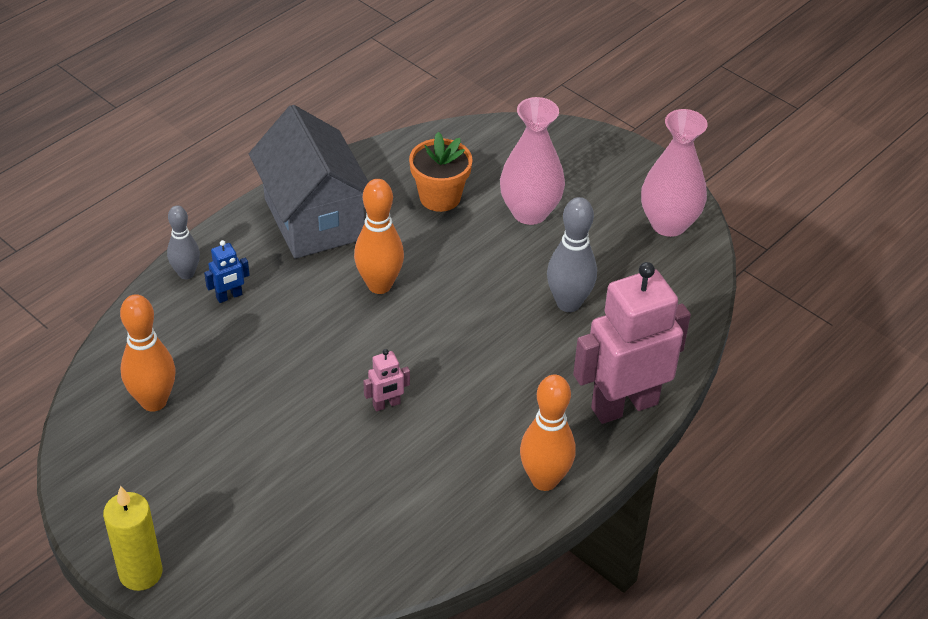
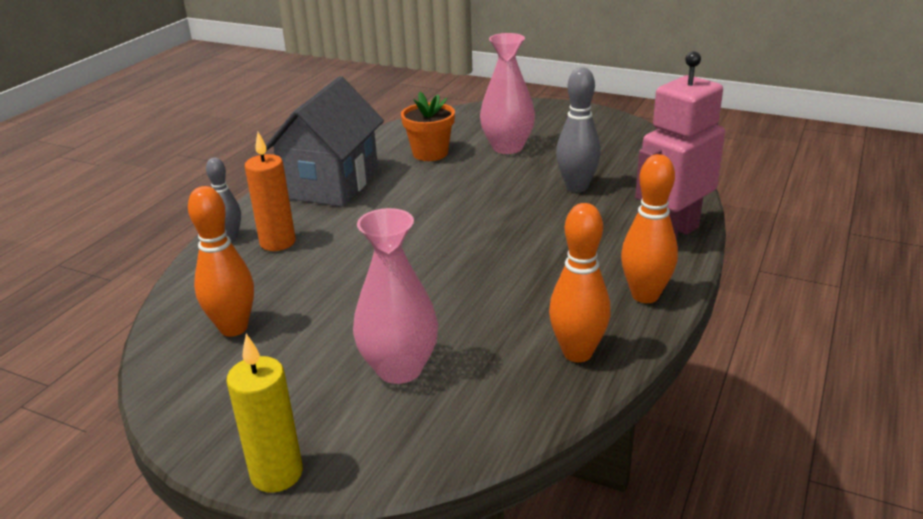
camera: 15 degrees left, 15 degrees down
blue robot [204,240,250,303] -> orange candle [245,132,296,251]
grey house [249,105,369,259] -> grey house turned 60 degrees clockwise [266,76,384,207]
orange bowling pin [354,179,404,294] -> orange bowling pin moved to [549,203,611,362]
pink robot [363,349,410,412] -> none
pink vase [641,109,707,237] -> pink vase moved to [353,208,438,384]

